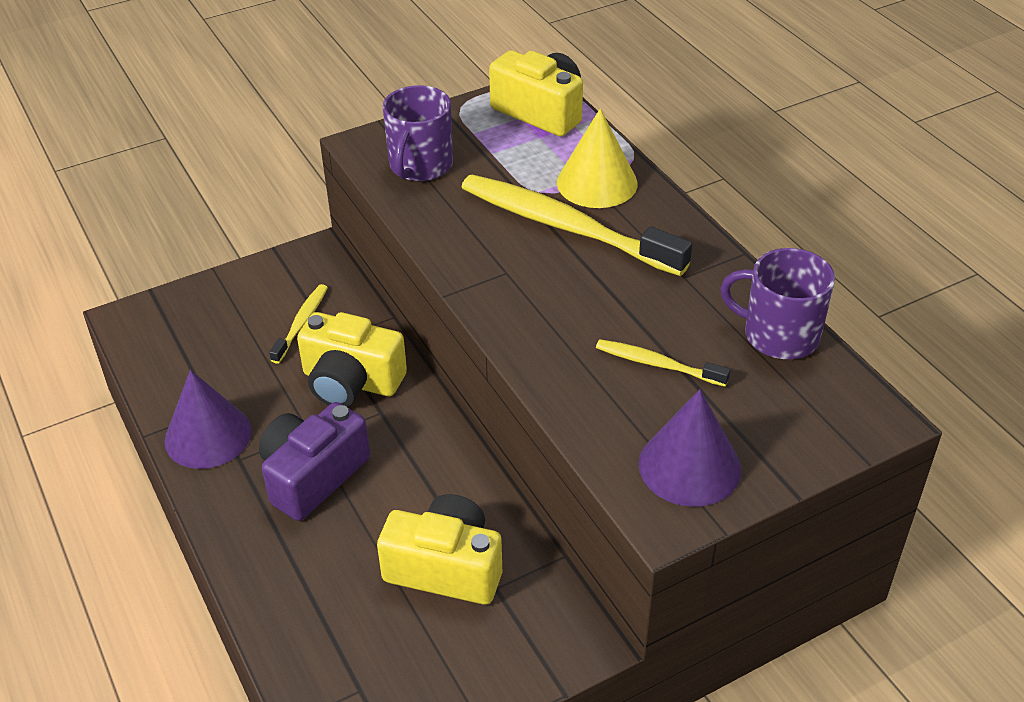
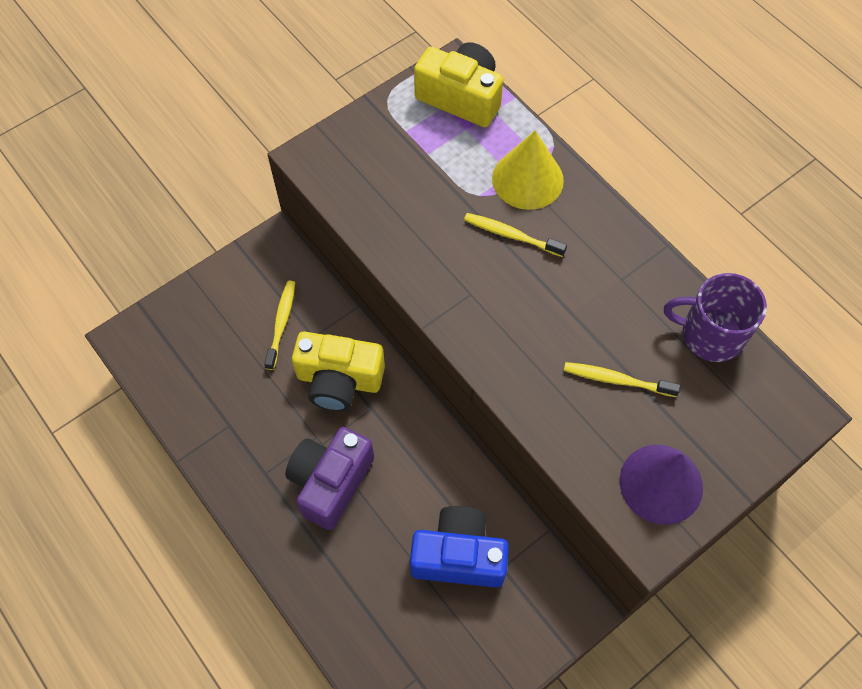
camera: 10 degrees left, 20 degrees up
purple cone [164,370,252,469] -> none
yellow camera [377,494,502,605] -> blue camera [410,506,509,588]
purple mug [383,85,453,181] -> none
yellow toothbrush [461,174,692,276] -> yellow toothbrush [464,213,567,257], size x0.48

